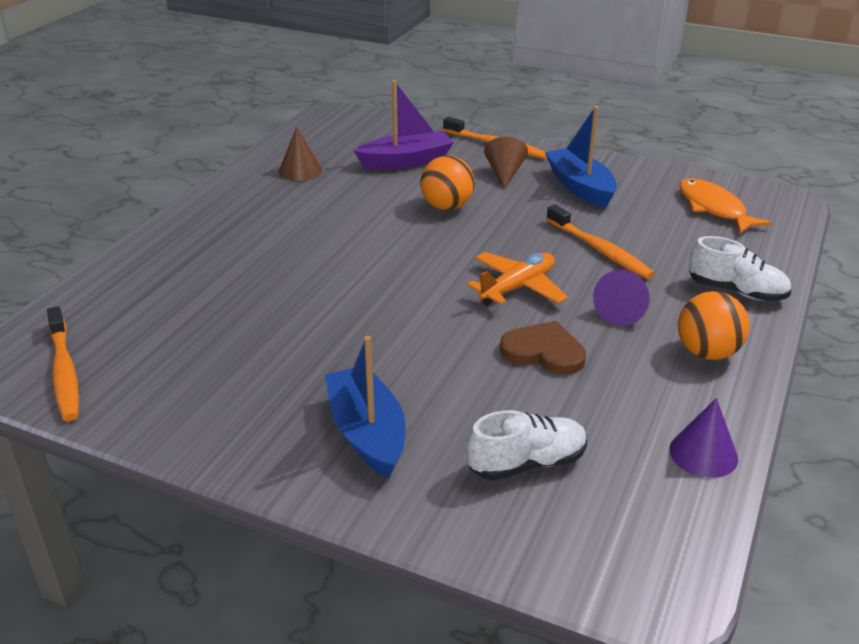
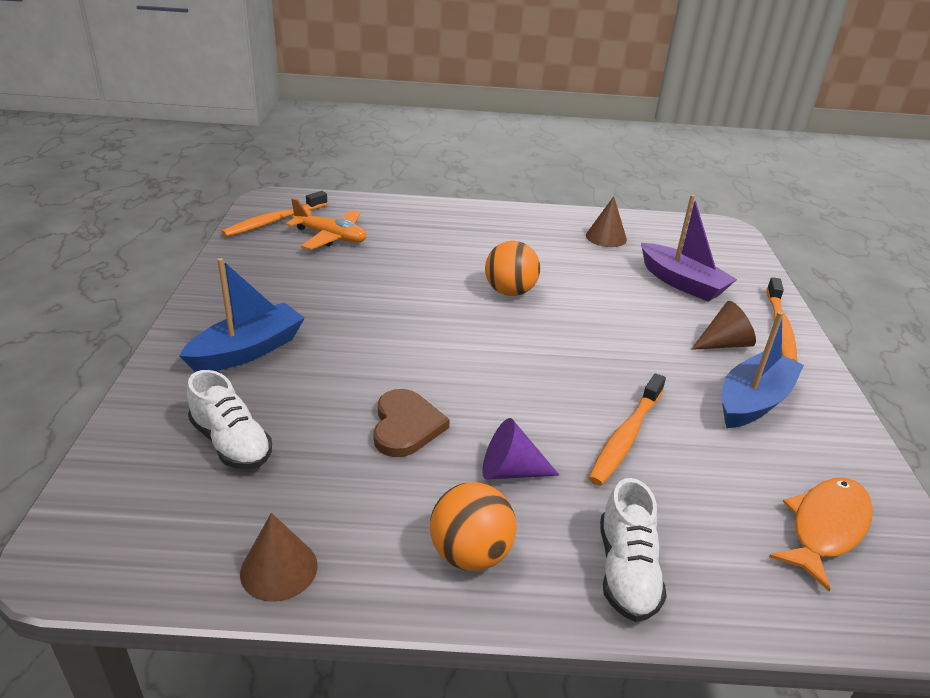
camera: 65 degrees right, 0 degrees up
orange ball [420,156,475,210] -> orange ball moved to [485,241,540,296]
orange plane [467,252,568,306] -> orange plane moved to [286,198,366,250]
purple cone [669,398,738,478] -> brown cone [240,513,318,602]

